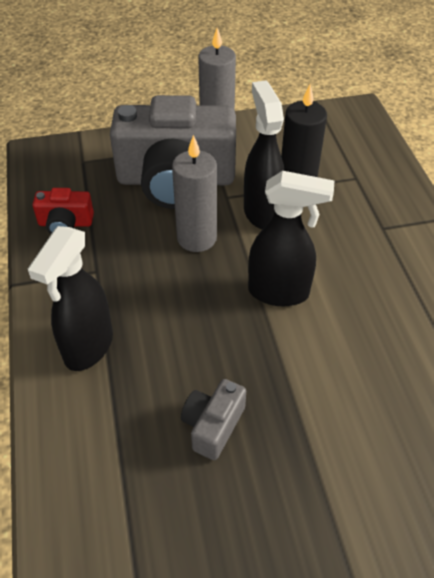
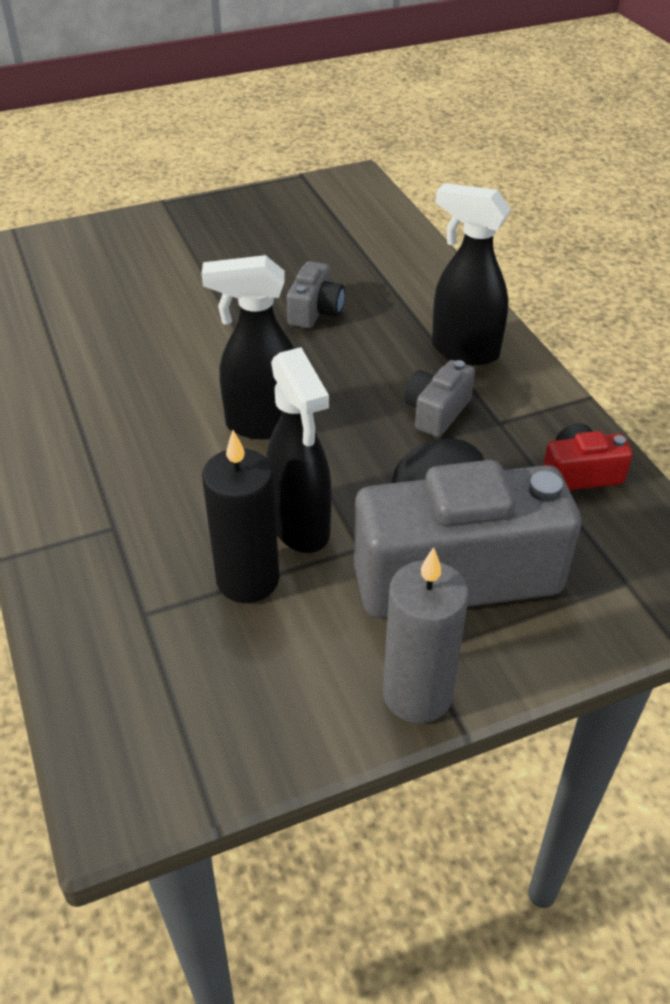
camera: 170 degrees right, 5 degrees down
black spray bottle [28,226,113,371] -> black spray bottle turned 75 degrees counterclockwise [432,183,511,365]
grey candle [172,135,217,252] -> none
none -> grey camera [404,360,475,437]

